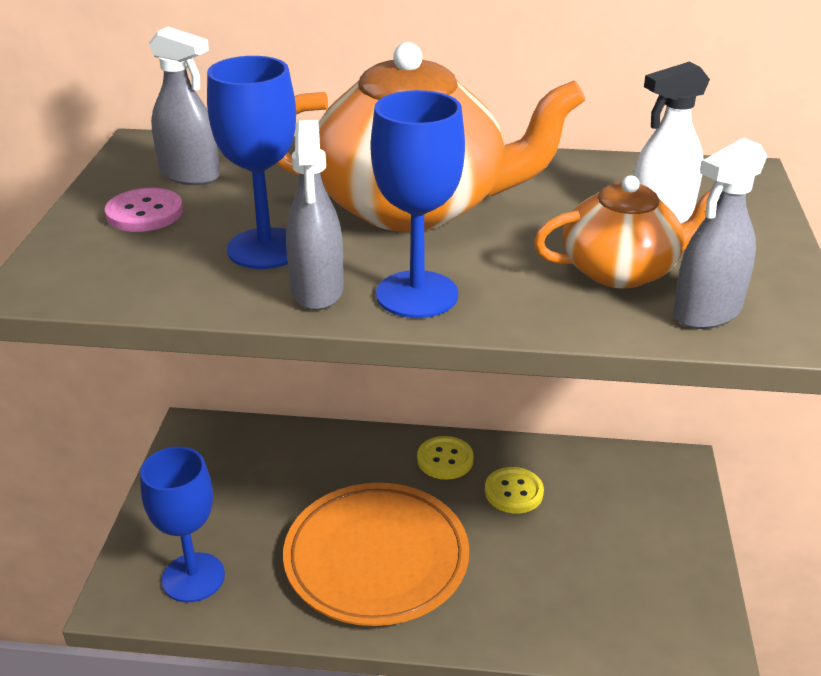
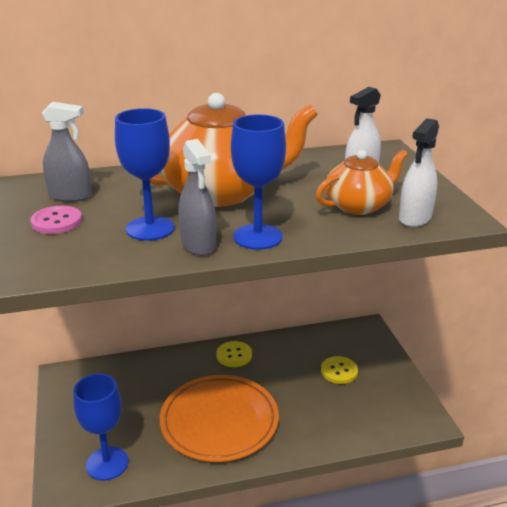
camera: 20 degrees left, 5 degrees down
yellow button [485,467,544,514] -> yellow button moved to [321,356,358,384]
grey spray bottle [673,137,767,329] -> white spray bottle [399,118,439,227]

